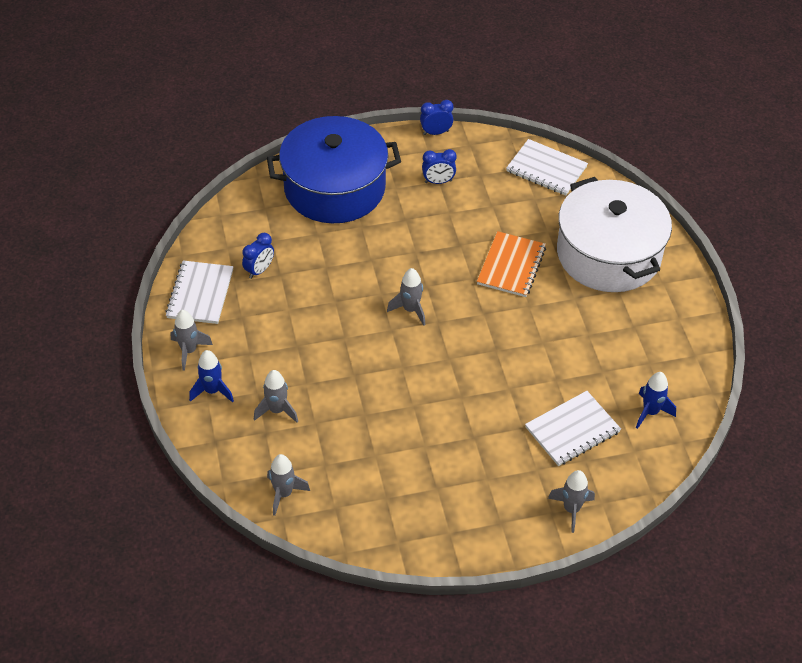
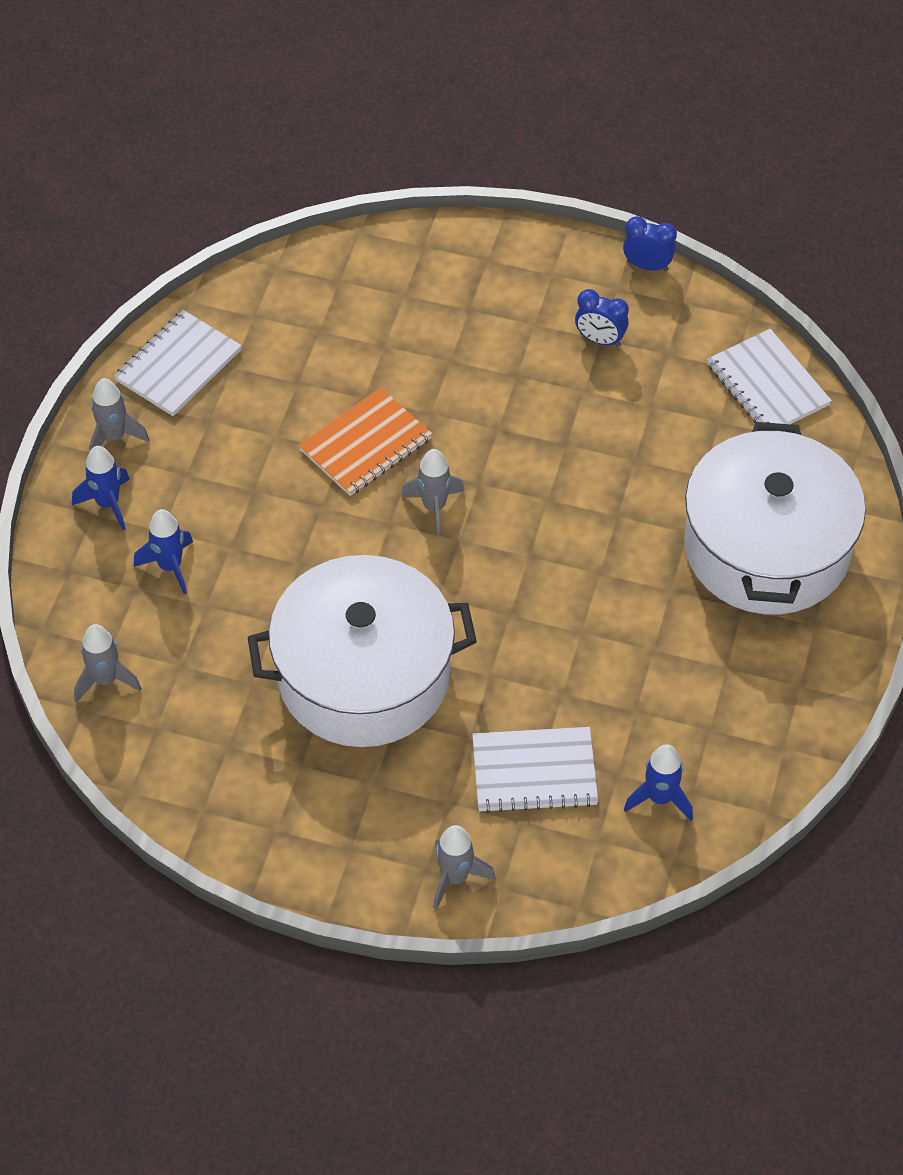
camera: 30 degrees right, 5 degrees up
blue clock [242,233,274,279] -> none
grey rocket [254,370,298,423] -> blue rocket [134,509,193,594]
blue pot [267,116,401,223] -> none
orange notebook [477,231,546,297] -> orange notebook moved to [299,388,432,496]
none -> white pot [247,555,477,747]

